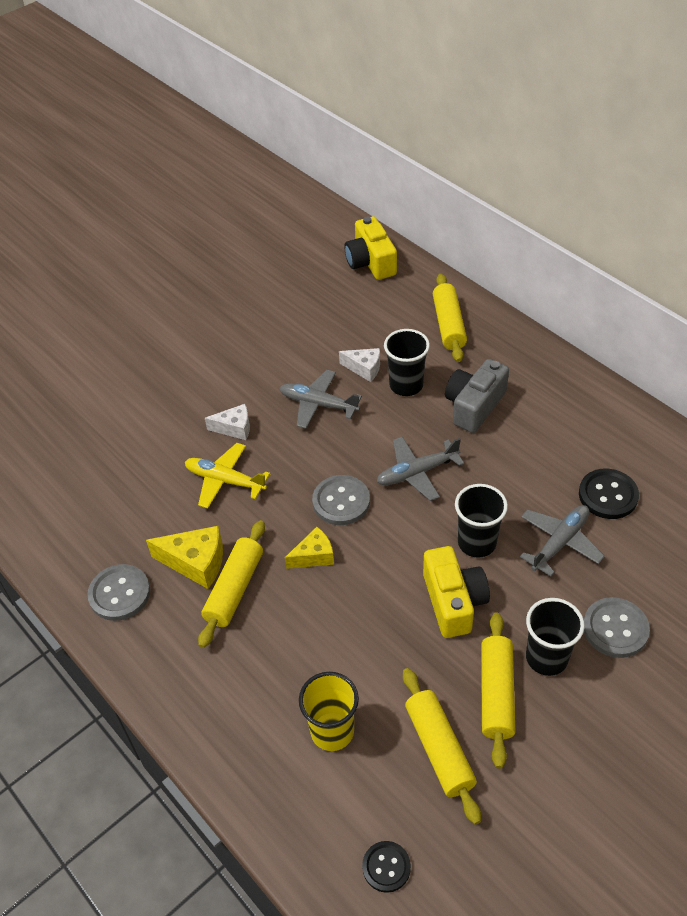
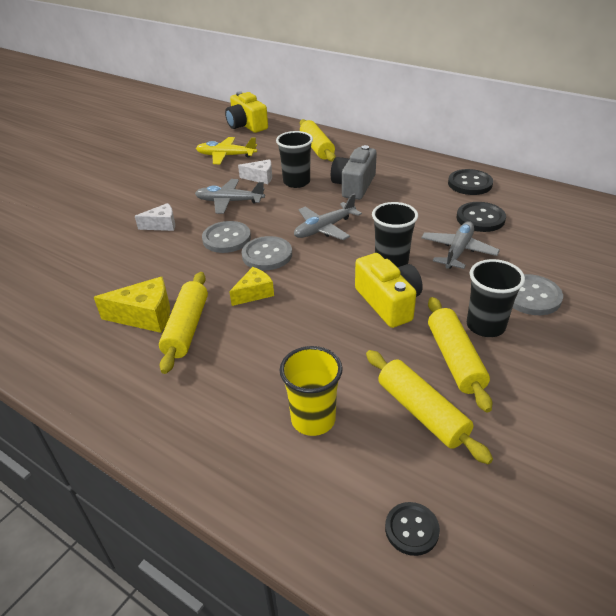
camera: 15 degrees left, 10 degrees down
grey button [87,564,150,621] -> grey button moved to [202,221,251,253]
yellow plane [185,443,270,509] -> yellow plane moved to [196,137,257,164]
none -> black button [448,169,493,195]

